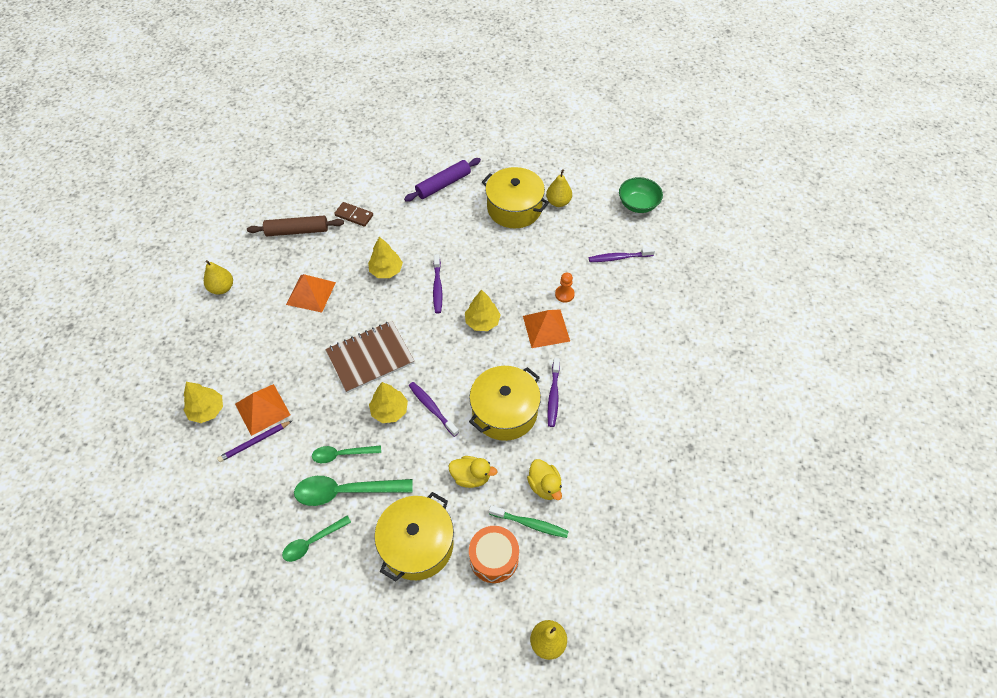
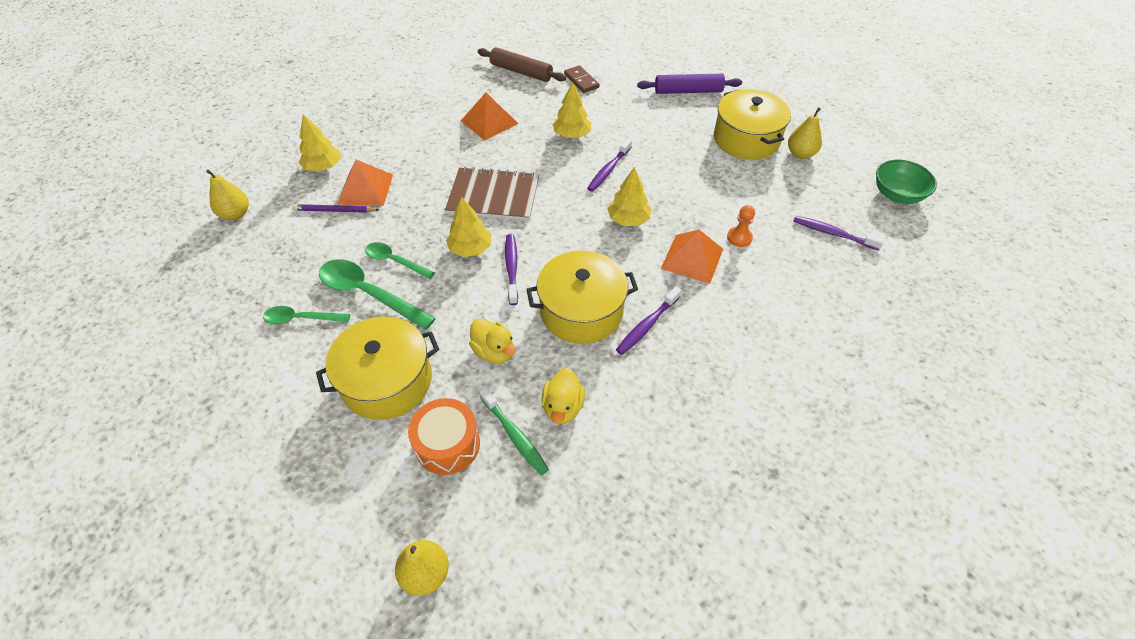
camera: 35 degrees right, 5 degrees down
yellow pear [204,260,233,295] -> yellow pear moved to [206,170,249,220]

